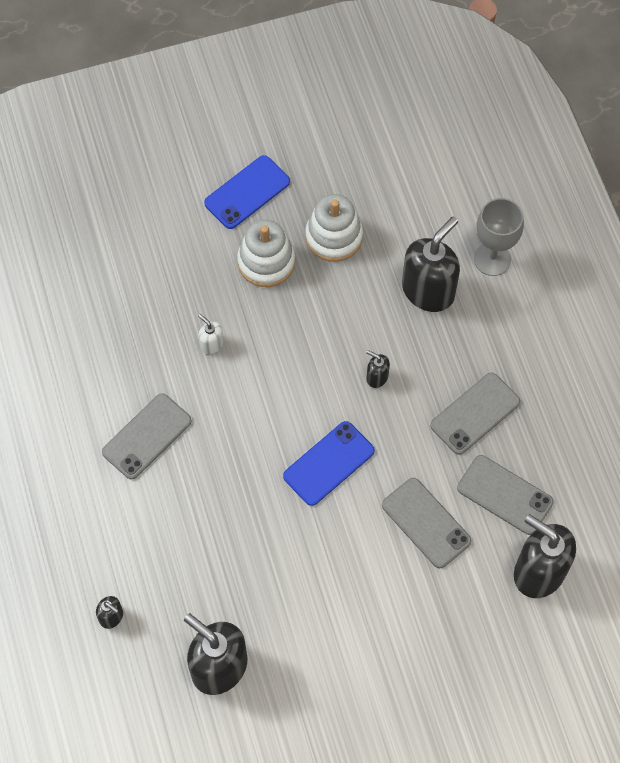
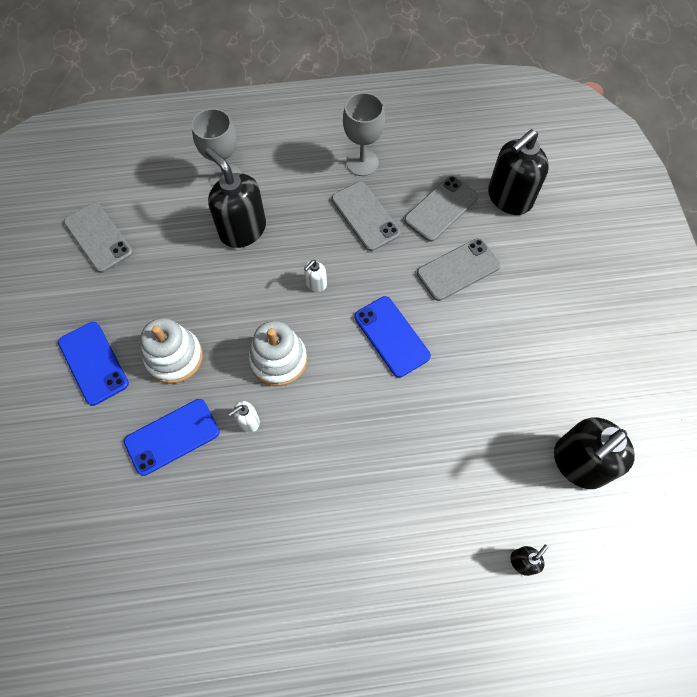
camera: 80 degrees left, 0 degrees up
grey phone [102,393,192,479] -> grey phone moved to [64,202,133,273]
white stacking toy [305,194,363,262] -> white stacking toy moved to [249,321,307,386]
black soap dispenser [366,350,390,388] -> white soap dispenser [304,260,327,292]
none -> blue phone [124,399,220,476]
none -> grey goblet [343,92,385,176]

